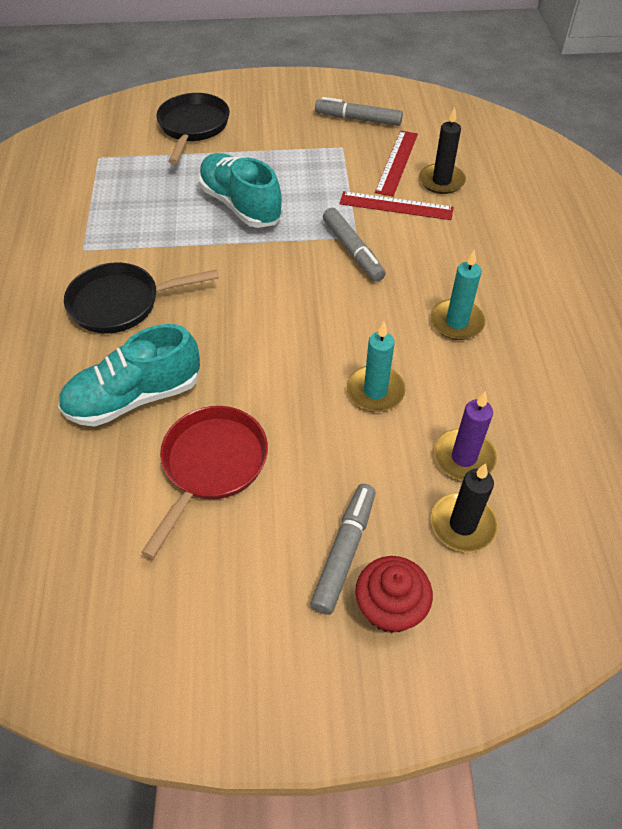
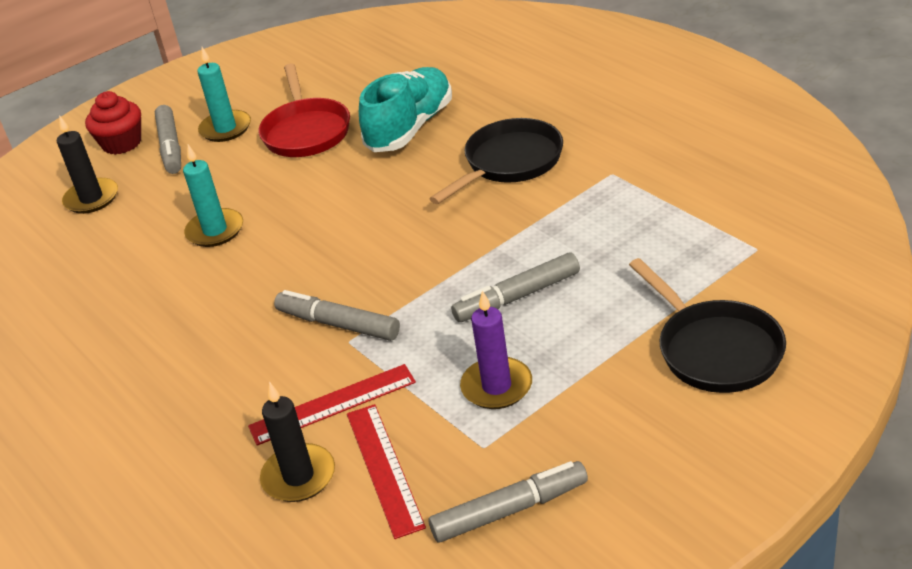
camera: 150 degrees right, 15 degrees down
turquoise shoe [199,153,283,228] -> grey marker [451,253,580,322]
turquoise candle [430,249,485,340] -> turquoise candle moved to [197,47,251,142]
purple candle [434,391,497,481] -> purple candle moved to [460,290,532,409]

